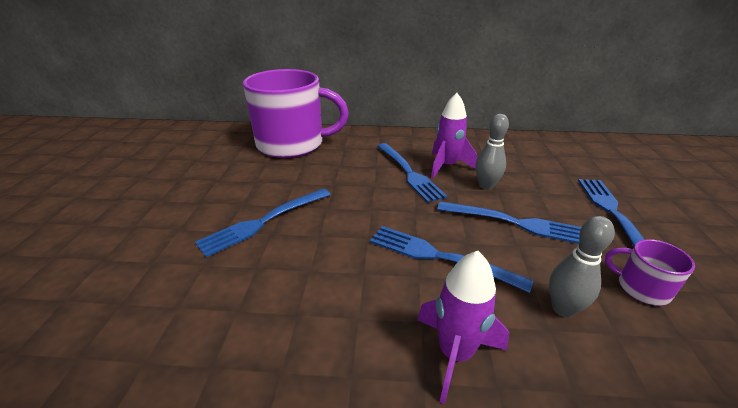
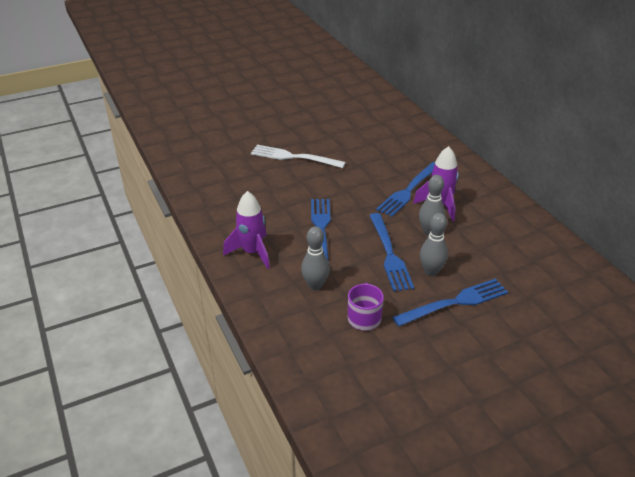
camera: 60 degrees right, 5 degrees up
blue fork [195,188,331,257] -> white fork [251,145,346,168]
purple mug [243,69,349,158] -> none
none -> grey bowling pin [420,213,448,276]

